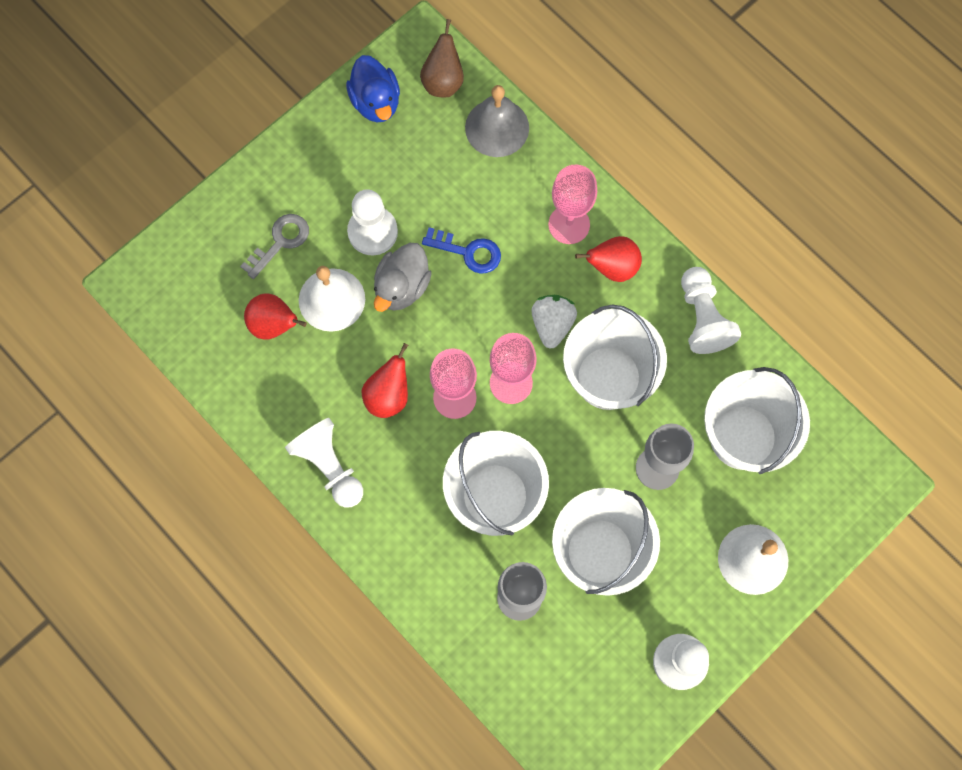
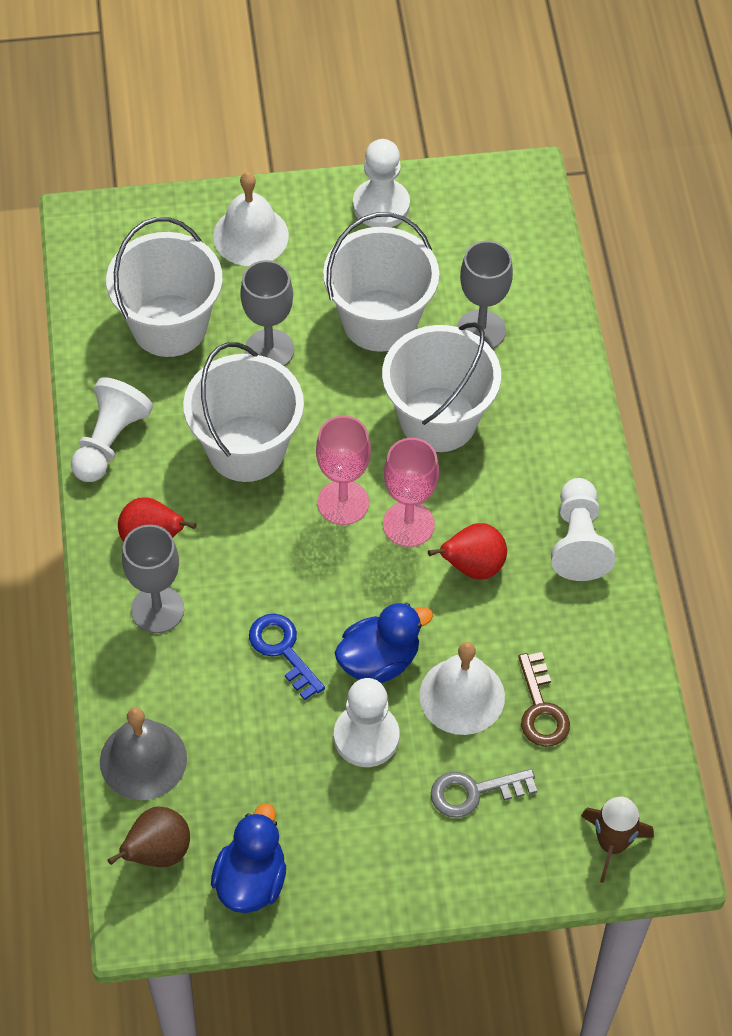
camera: 145 degrees left, 15 degrees down
red pear [244,293,307,340] -> brown key [518,652,570,747]
grey duck [374,243,432,312] -> blue duck [335,603,433,683]
white strawberry [532,295,577,349] -> none
pink goblet [548,165,597,244] -> grey goblet [122,525,184,633]
none -> brown rocket [581,797,654,883]

